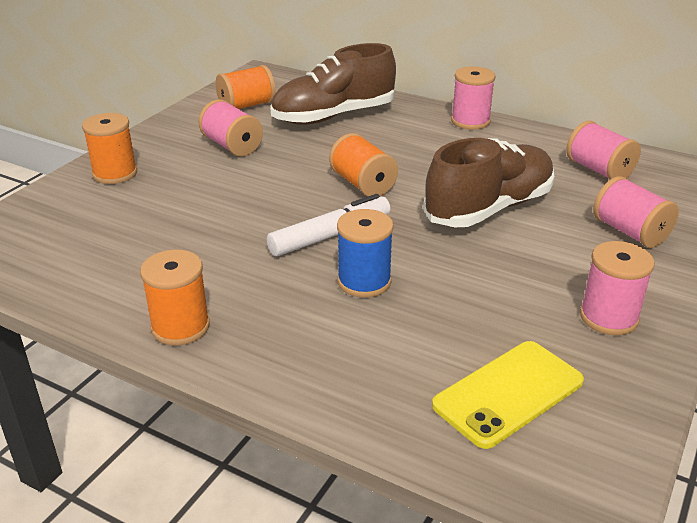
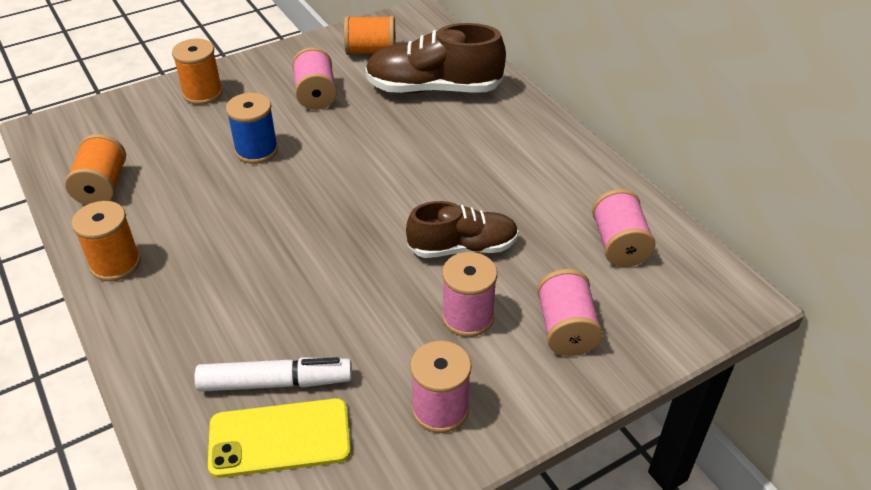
camera: 30 degrees right, 10 degrees up
white marker [267,194,390,256] -> white marker moved to [194,357,352,392]
orange spool [329,133,398,196] -> orange spool moved to [65,134,126,205]
blue spool [337,209,394,298] -> blue spool moved to [226,93,278,164]
brown shoe [423,138,554,227] -> brown shoe [406,201,519,258], size x0.66
pink spool [451,67,496,130] -> pink spool moved to [442,252,497,337]

